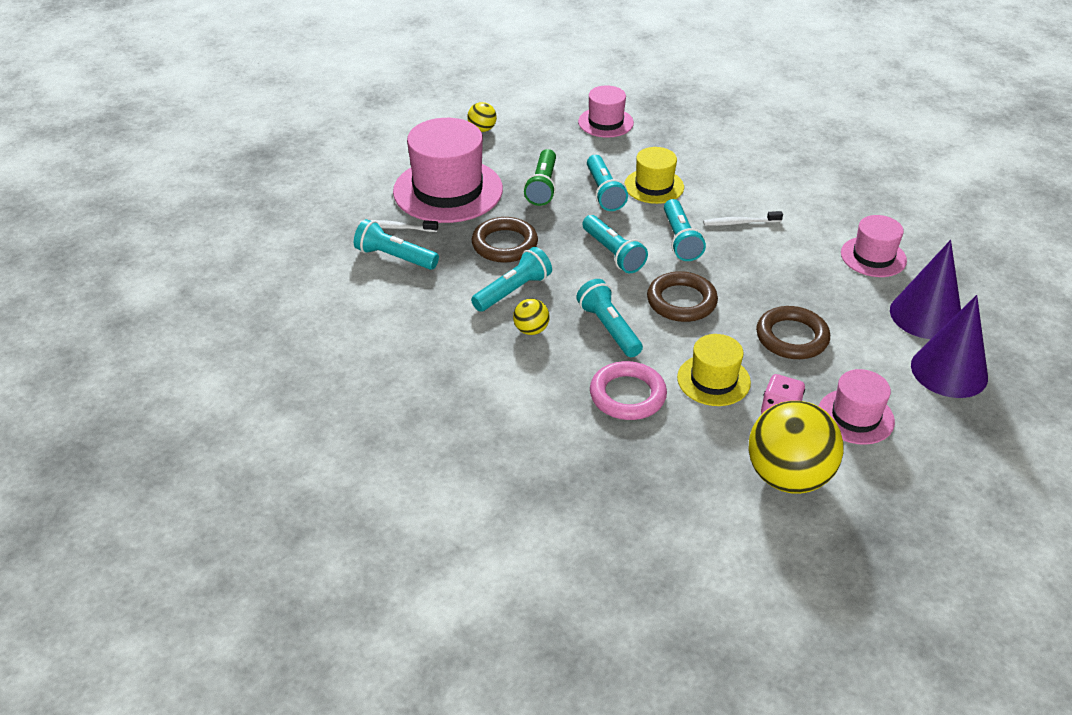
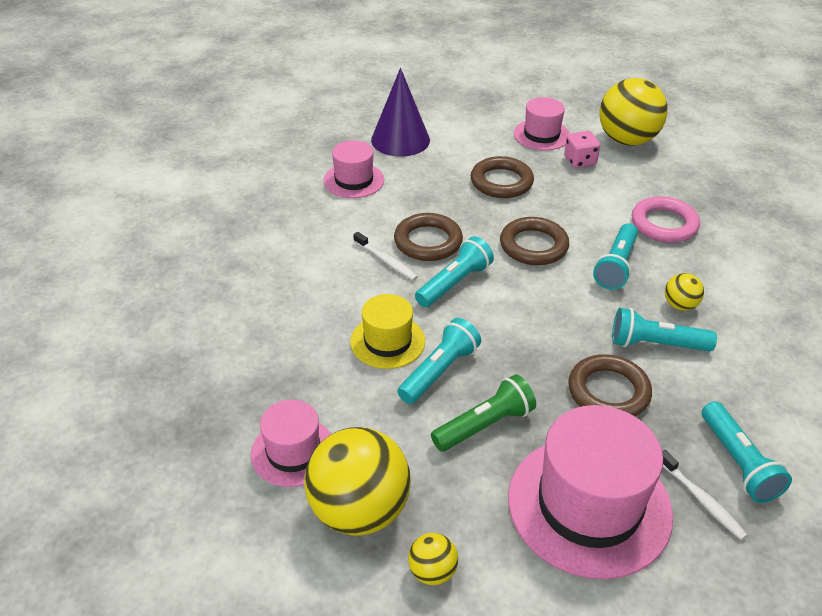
camera: 130 degrees left, 0 degrees up
turquoise flashlight [582,215,648,273] -> none
yellow hat [677,334,751,406] -> none
purple cone [911,295,988,398] -> none
none -> yellow ball [304,427,411,535]
none -> brown ring [394,213,463,261]

